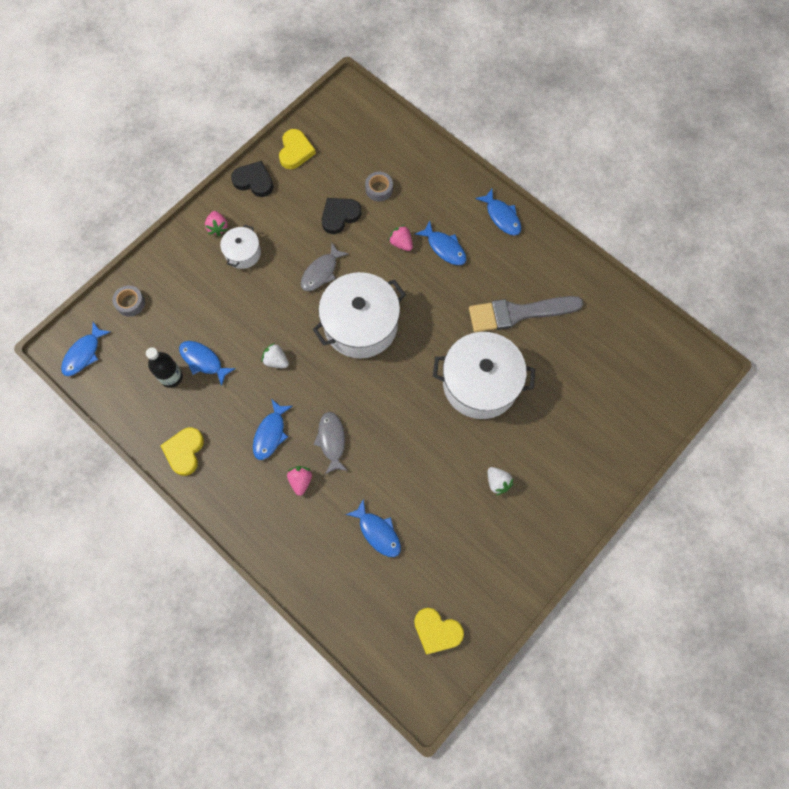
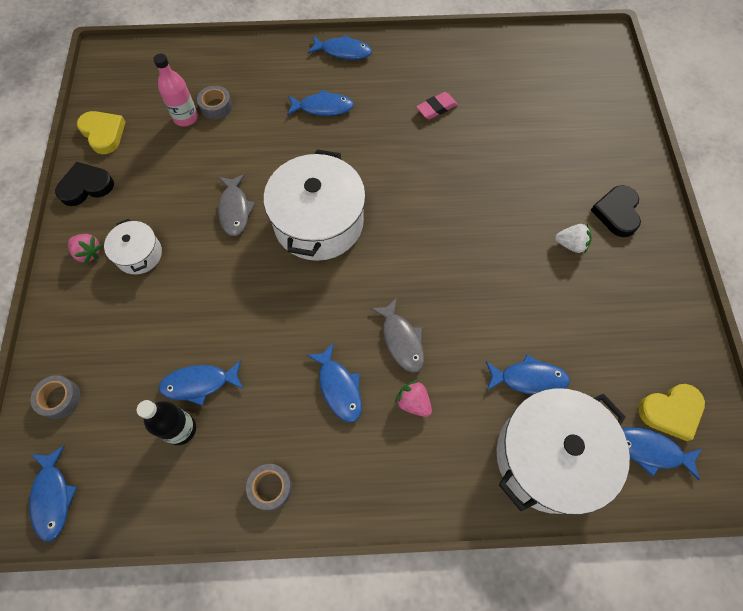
camera: 45 degrees left, 5 degrees down
yellow heart [160,427,204,476] -> grey tape [246,464,292,511]
white strawberry [261,343,289,368] -> none
grey fish [313,412,348,474] -> grey fish turned 150 degrees counterclockwise [371,298,424,373]
black heart [322,198,361,234] -> black heart moved to [591,185,641,237]
pink strawberry [388,225,413,251] -> none
white pot [433,332,535,419] -> white pot moved to [496,388,630,515]
grey brush [469,296,584,332] -> pink eraser [416,92,458,119]
none -> pink bottle [153,54,198,126]
none -> blue fish [622,427,702,480]

